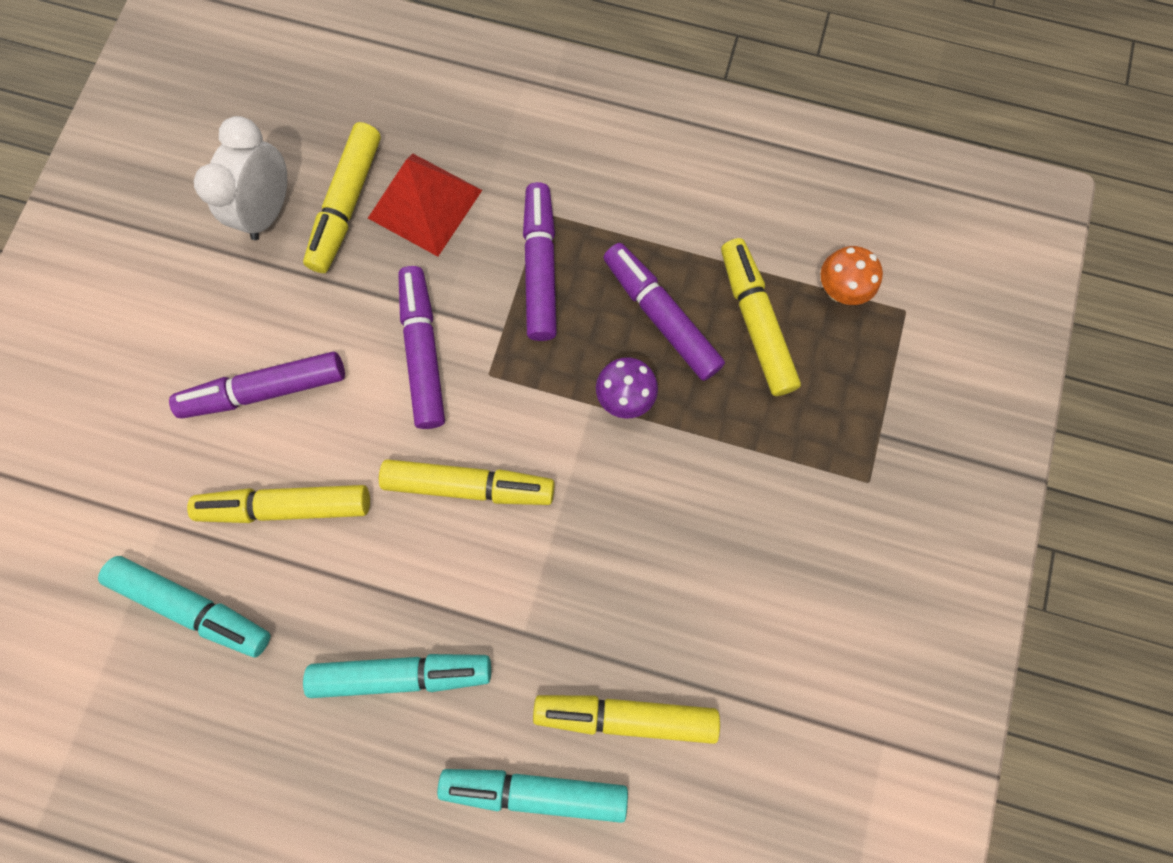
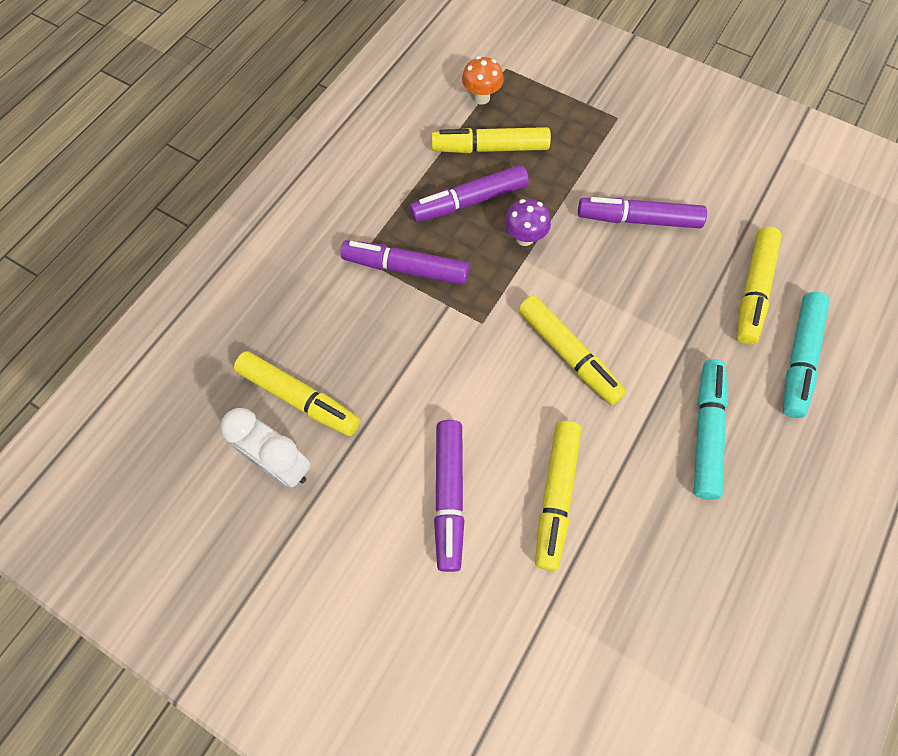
camera: 75 degrees left, 10 degrees down
turquoise marker [98,556,271,657] -> none
red pyramid [368,153,482,257] -> none
yellow marker [379,459,555,505] -> yellow marker turned 120 degrees clockwise [518,295,626,405]
purple marker [398,266,445,429] -> purple marker moved to [578,197,707,228]

